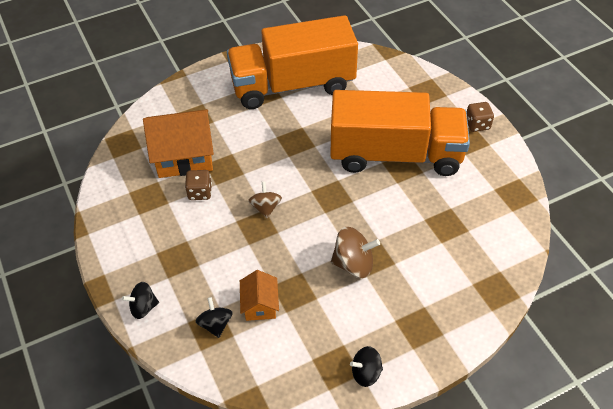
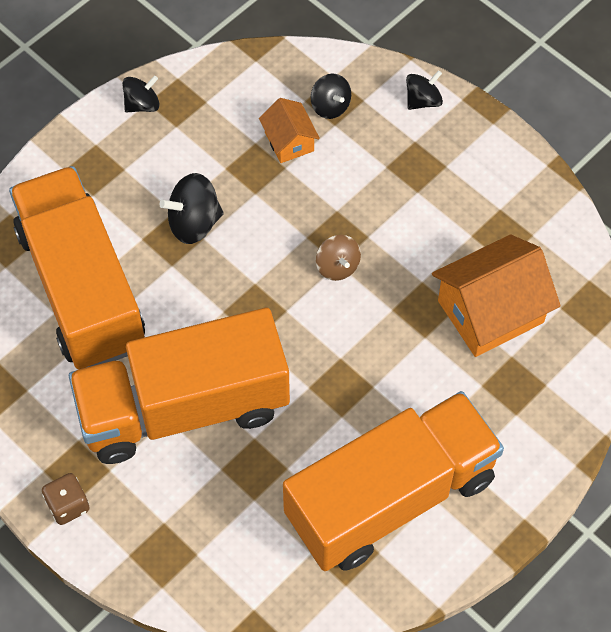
camera: 160 degrees right, 10 degrees up
brown dice [185,170,212,200] -> none
brown spinning top [331,227,380,278] -> black spinning top [159,173,224,244]
none -> orange truck [9,166,145,369]

